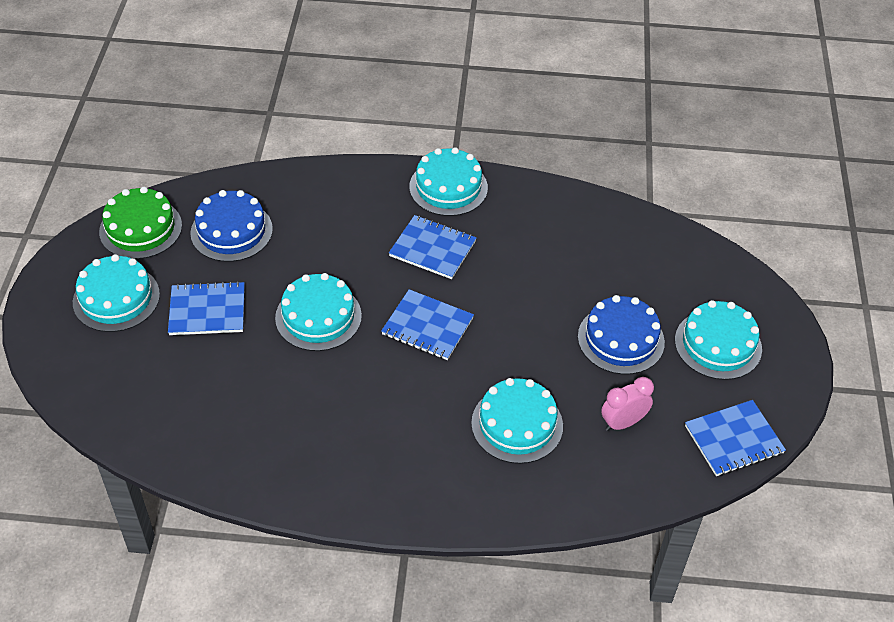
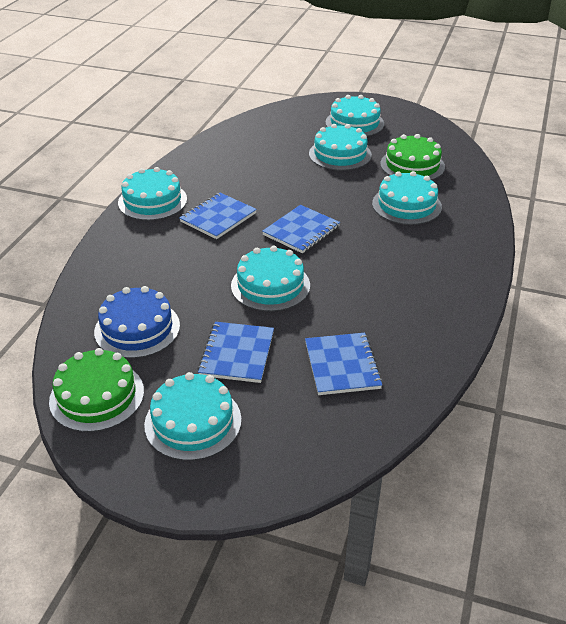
camera: 75 degrees left, 10 degrees down
blue cake [578,295,665,375] -> turquoise cake [309,124,372,171]
pink clock [601,377,654,431] -> green cake [380,134,445,180]
blue notebook [685,400,786,476] -> blue notebook moved to [305,333,383,395]

